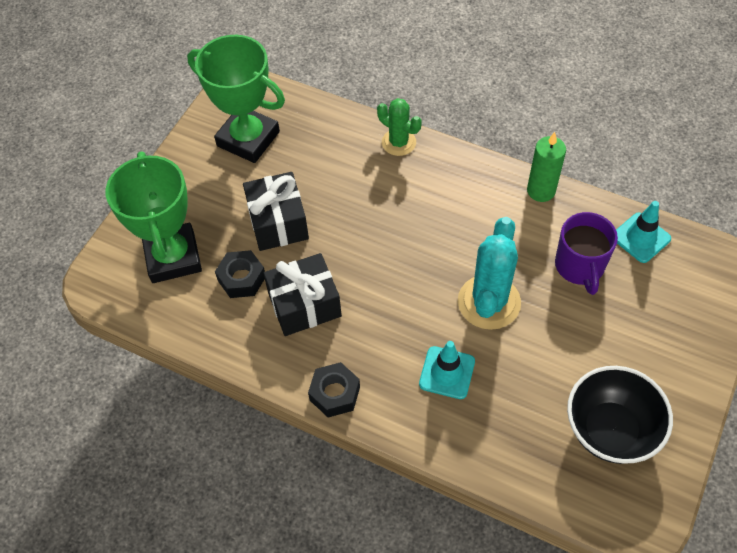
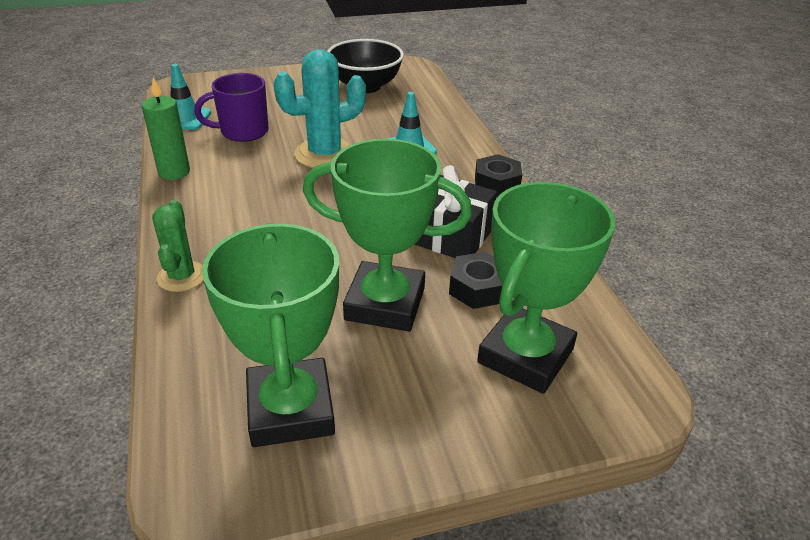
camera: 135 degrees left, 20 degrees down
black gift [243,172,309,251] -> green trophy [303,139,472,331]
purple mug [555,212,618,295] -> purple mug turned 150 degrees counterclockwise [194,73,269,142]

